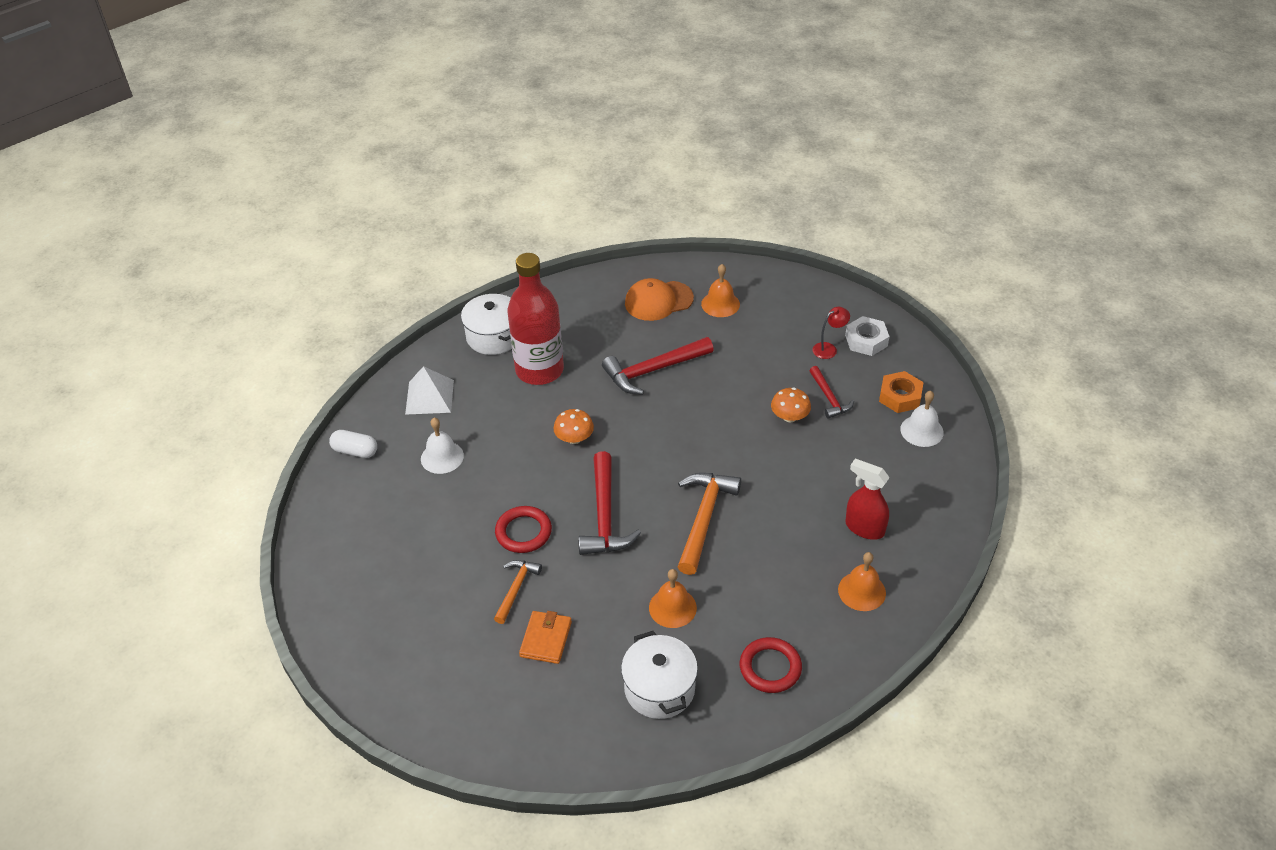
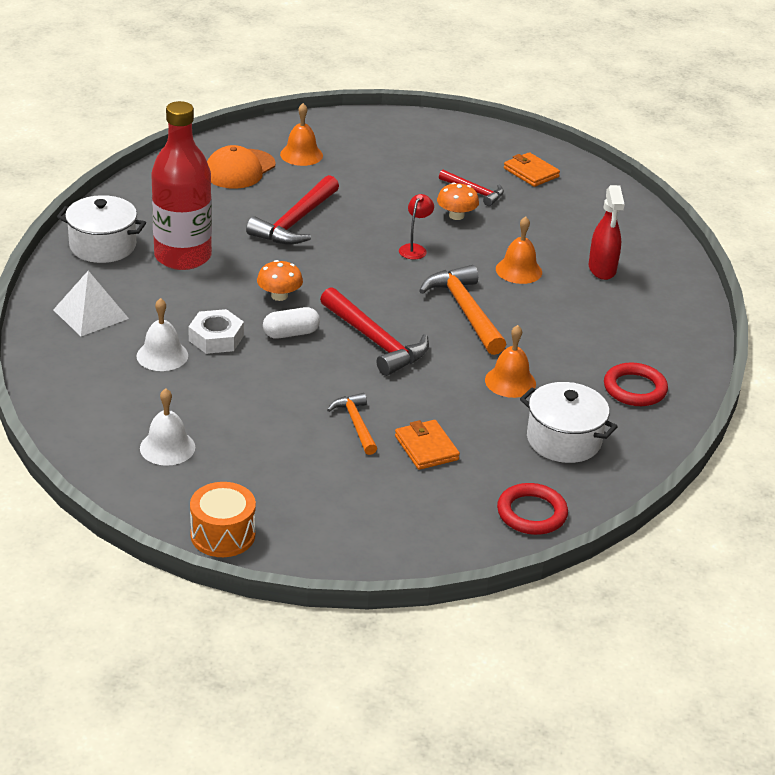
camera: 40 degrees left, 10 degrees down
white capsule [329,430,377,458] -> white capsule moved to [263,307,320,339]
red ring [495,506,552,553] -> red ring moved to [497,483,568,535]
red lamp [813,307,850,359] -> red lamp moved to [399,194,434,260]
orange bell [838,552,886,611] -> orange bell moved to [496,216,542,284]
white nut [845,316,890,356] -> white nut moved to [188,309,244,354]
red spray bottle [846,459,890,540] -> red spray bottle turned 90 degrees counterclockwise [589,185,625,280]
orange nut [879,371,923,413] -> orange wallet [504,152,560,187]
white bell [900,391,944,447] -> white bell moved to [140,388,195,466]
none -> orange drum [190,482,256,557]

